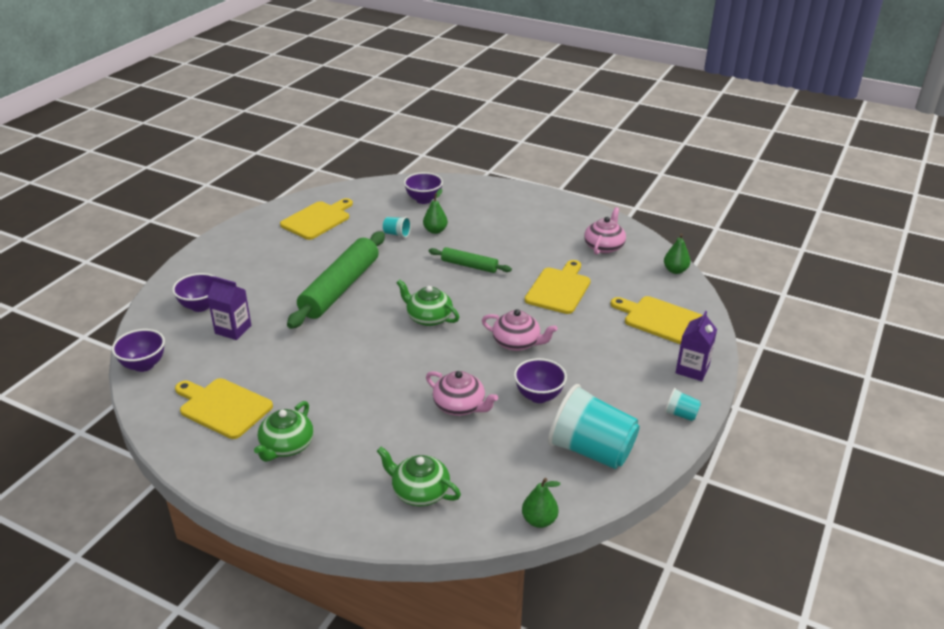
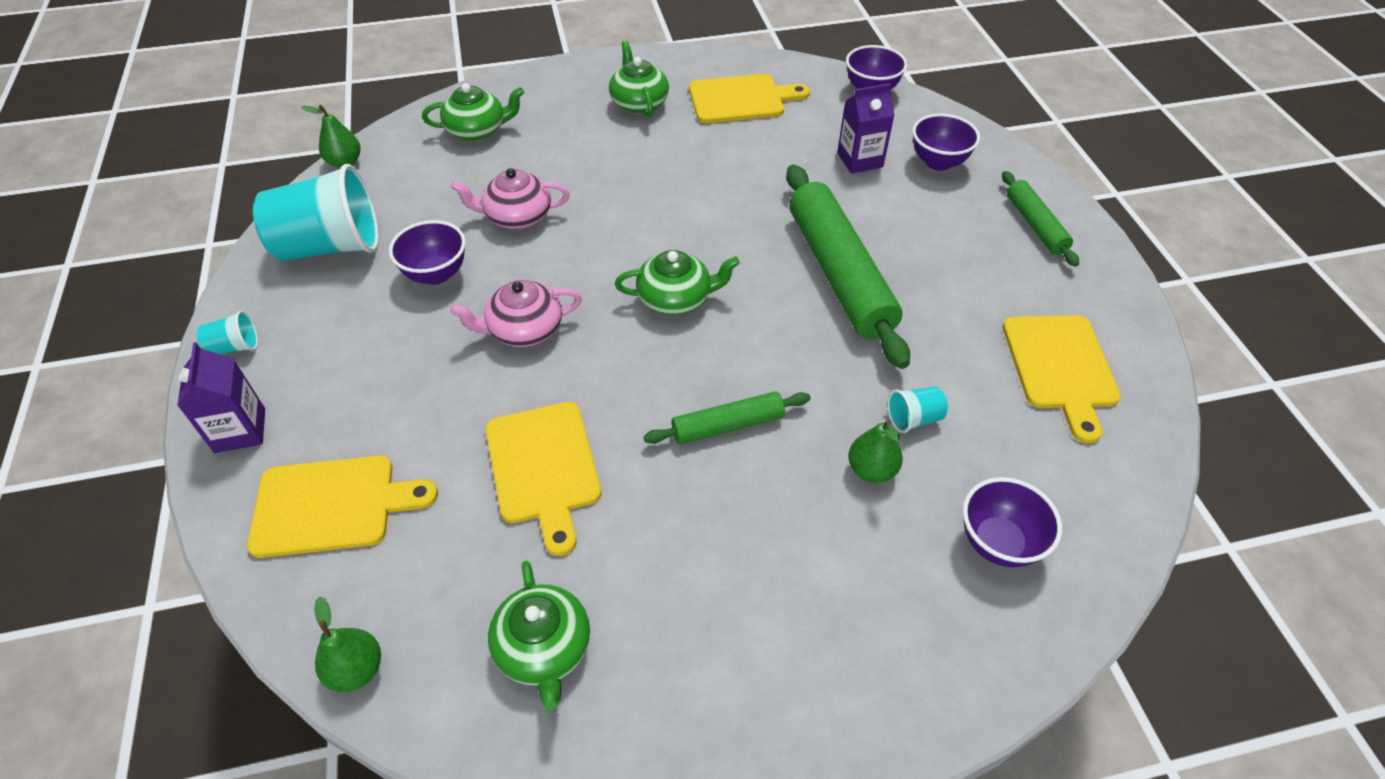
camera: 140 degrees right, 15 degrees up
pink teapot [584,207,626,255] -> green teapot [488,560,590,711]
none -> green rolling pin [1002,171,1079,267]

